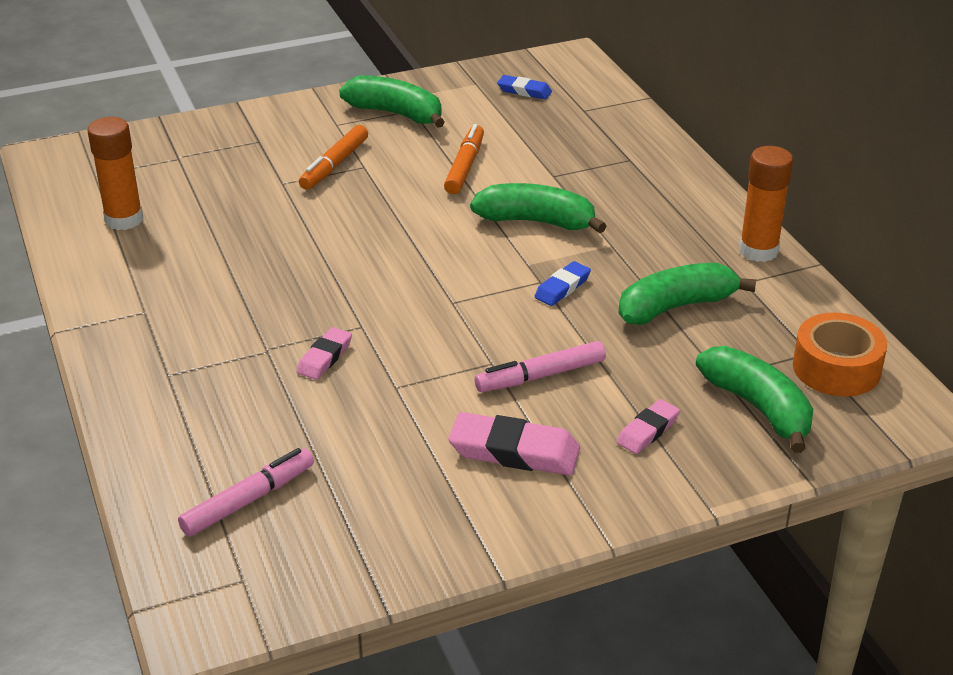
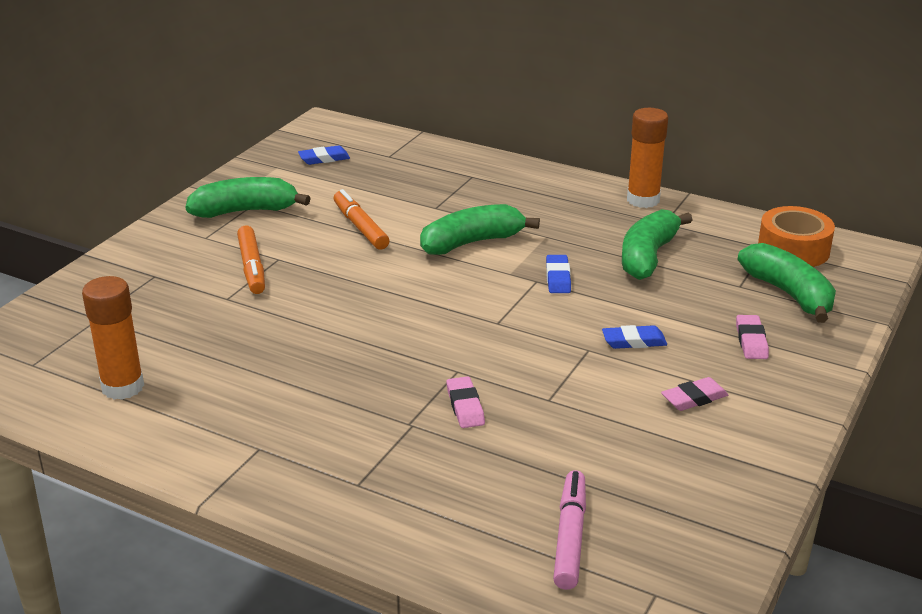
camera: 40 degrees left, 5 degrees down
pink eraser [449,412,580,475] -> pink eraser [661,377,728,411], size x0.59
pink marker [475,341,606,392] -> blue eraser [602,325,667,349]
green banana [696,346,813,453] -> green banana turned 45 degrees clockwise [738,243,836,323]

